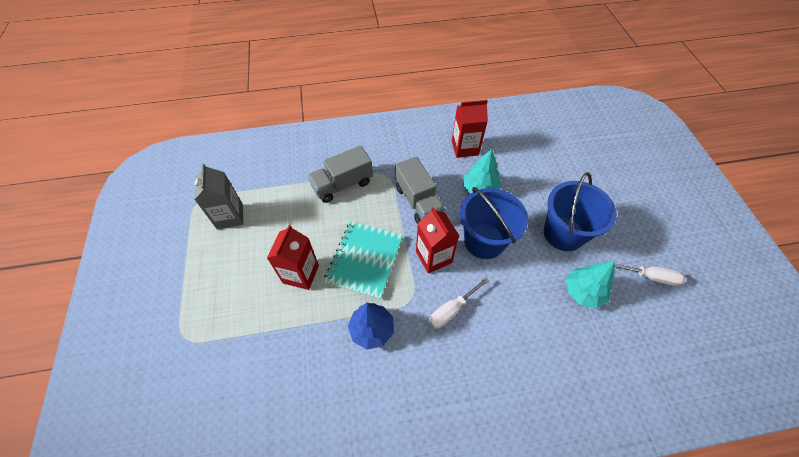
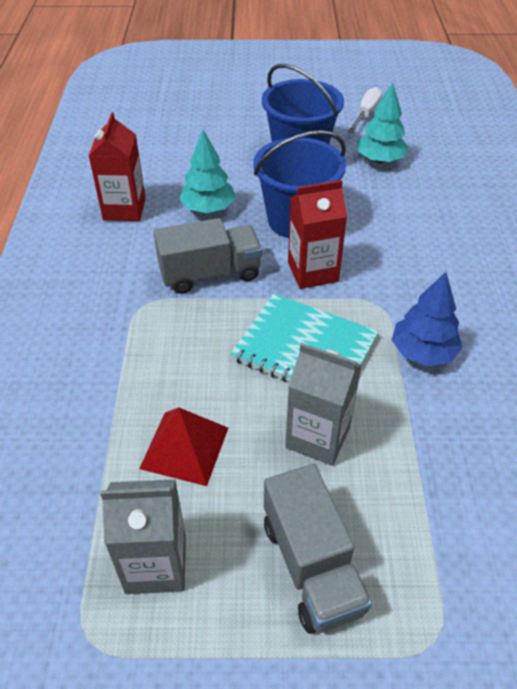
camera: 80 degrees left, 10 degrees down
red carton [267,225,319,290] -> grey carton [285,343,362,466]
grey truck [307,145,373,203] -> grey truck moved to [264,464,372,634]
white screwdriver [429,278,489,329] -> none
none -> red pyramid [139,407,228,486]

